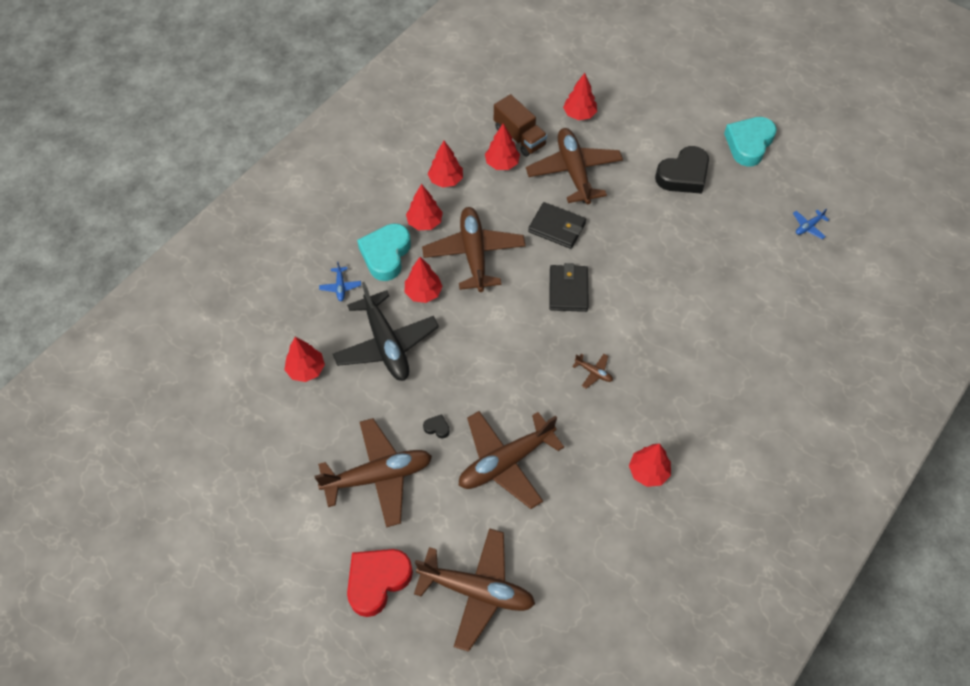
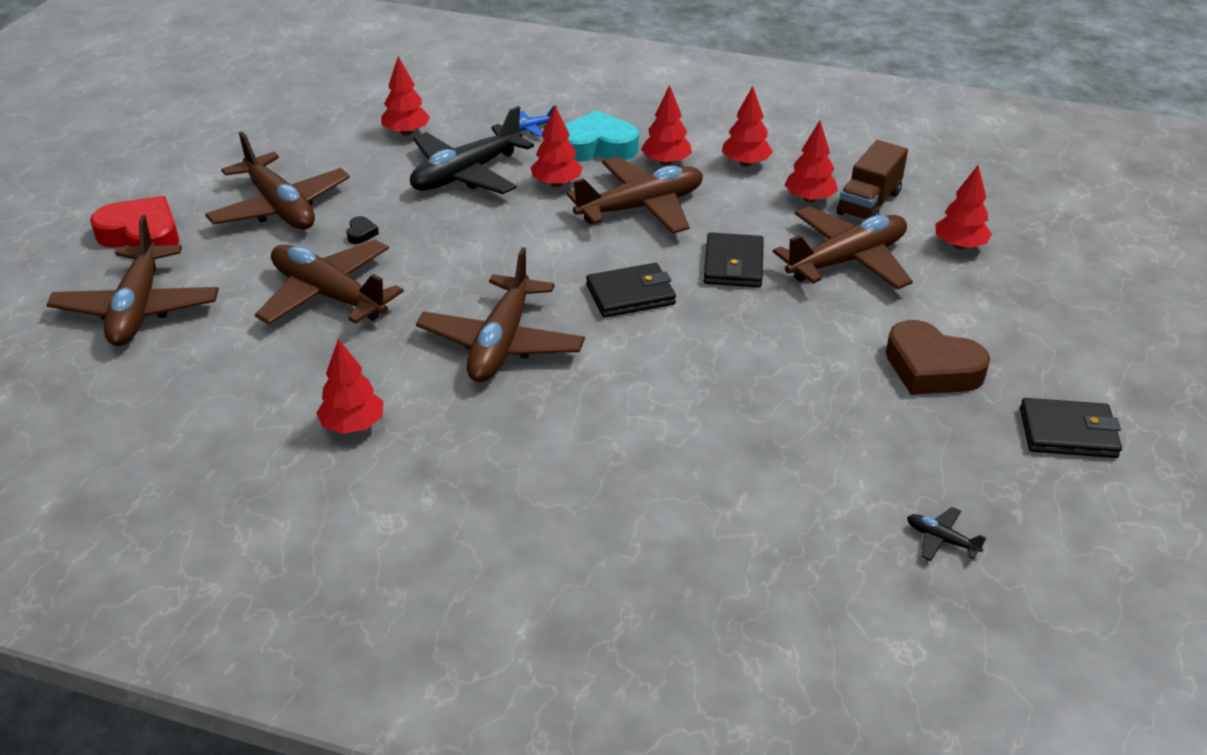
camera: 70 degrees right, 20 degrees down
brown plane [572,354,613,389] -> brown plane [416,247,585,382], size x2.50
black heart [655,146,709,194] -> brown heart [886,320,990,395]
turquoise heart [724,117,777,166] -> black wallet [1020,398,1122,458]
blue plane [793,208,829,239] -> black plane [907,507,987,561]

